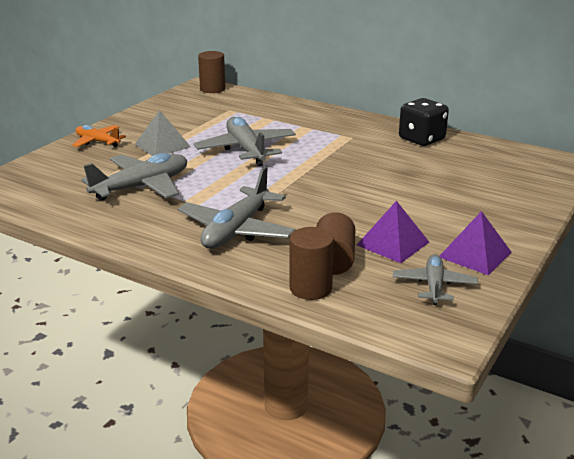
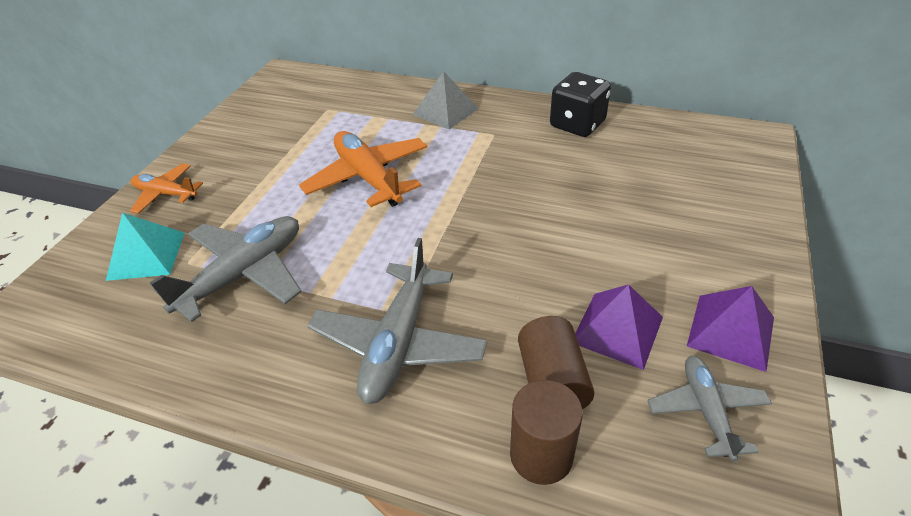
camera: 10 degrees left, 15 degrees up
grey pyramid [134,110,191,156] -> grey pyramid moved to [413,71,479,130]
grey plane [194,117,296,166] -> orange plane [299,131,427,207]
brown cylinder [198,51,225,93] -> none
none -> turquoise pyramid [106,213,184,281]

